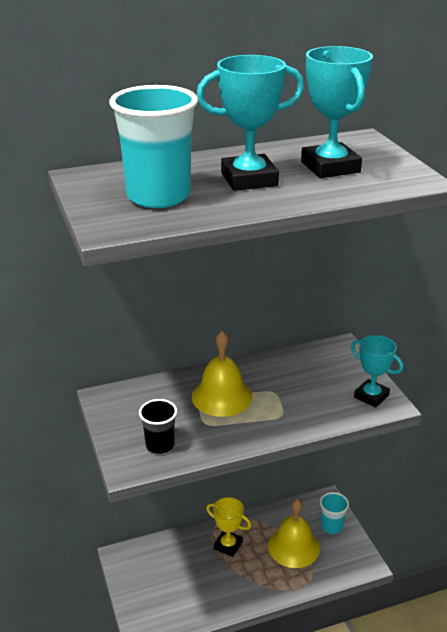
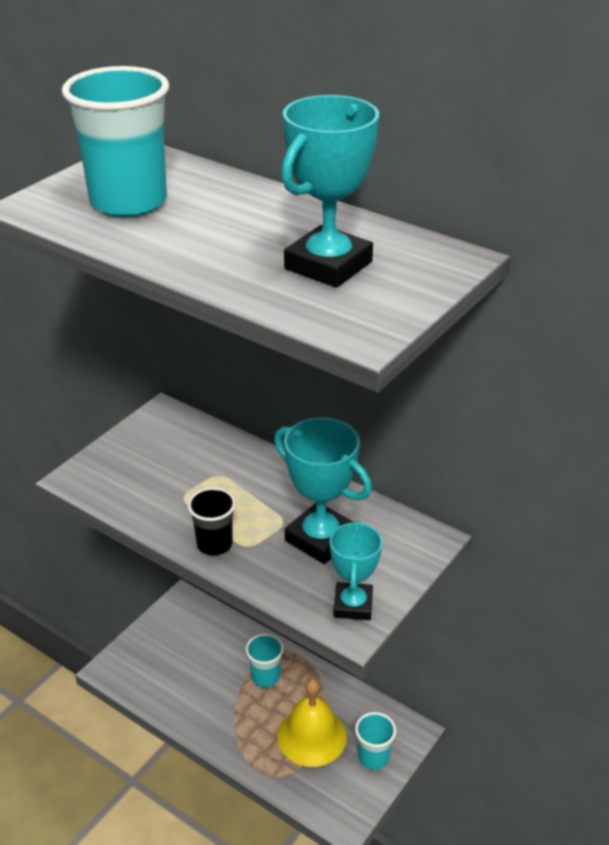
camera: 55 degrees right, 5 degrees up
black cup [139,399,177,454] -> black cup moved to [187,487,236,555]
yellow bell [192,331,252,417] -> none
turquoise trophy [197,55,304,191] -> turquoise trophy moved to [274,417,372,564]
yellow trophy [206,497,251,557] -> turquoise cup [246,634,284,688]

